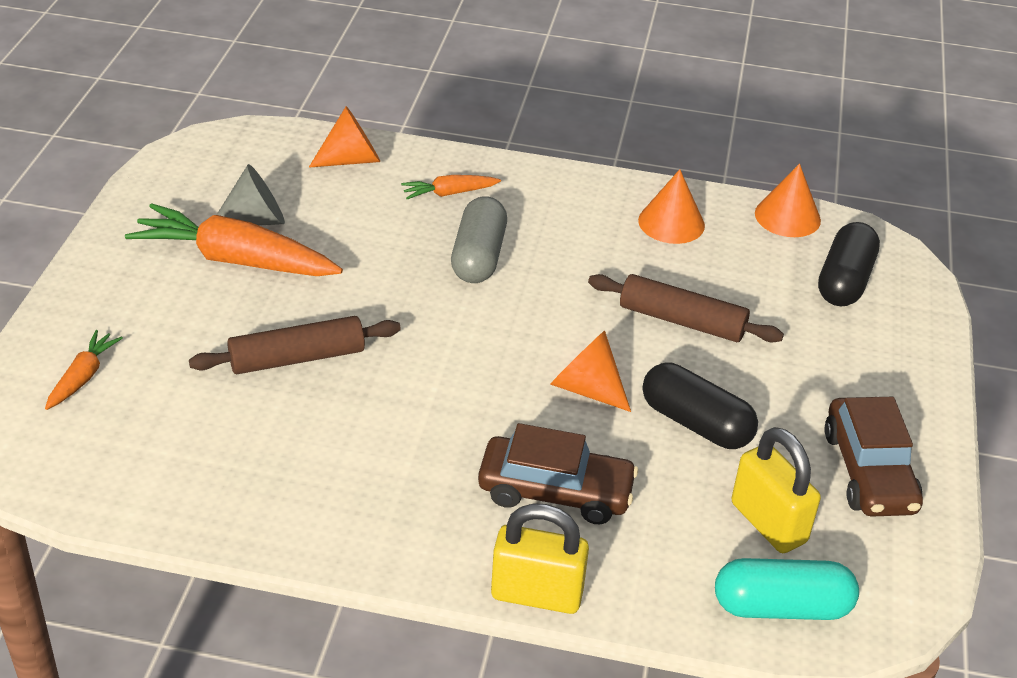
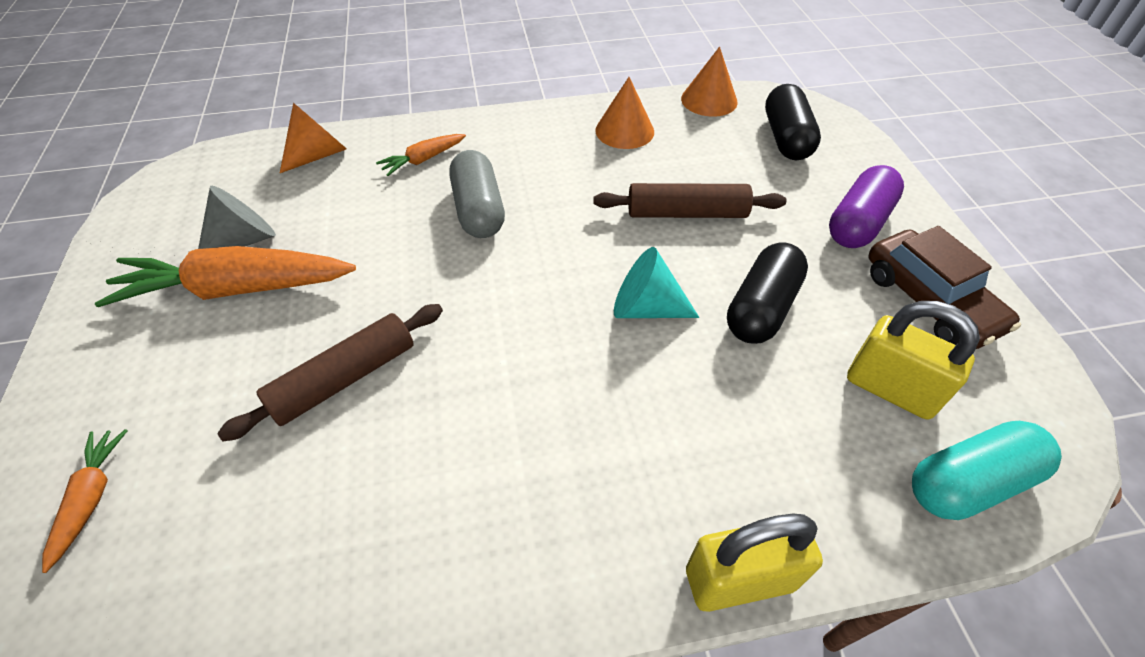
camera: 20 degrees left, 10 degrees up
brown car [478,423,638,524] -> none
orange cone [550,331,631,412] -> turquoise cone [614,247,699,318]
black capsule [643,363,758,449] -> black capsule turned 75 degrees counterclockwise [727,242,808,344]
none -> purple capsule [829,165,904,248]

